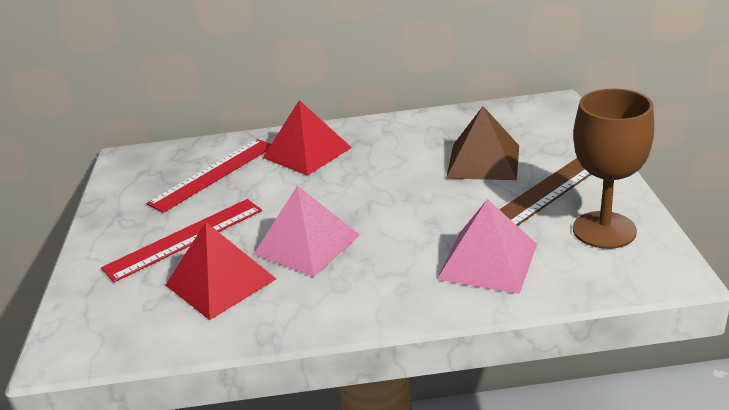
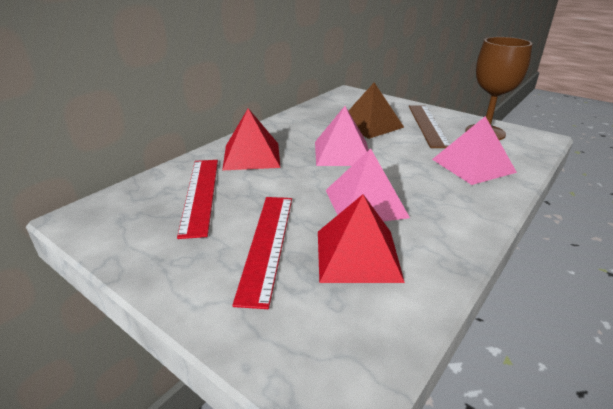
camera: 50 degrees left, 0 degrees up
none -> pink pyramid [315,106,369,166]

